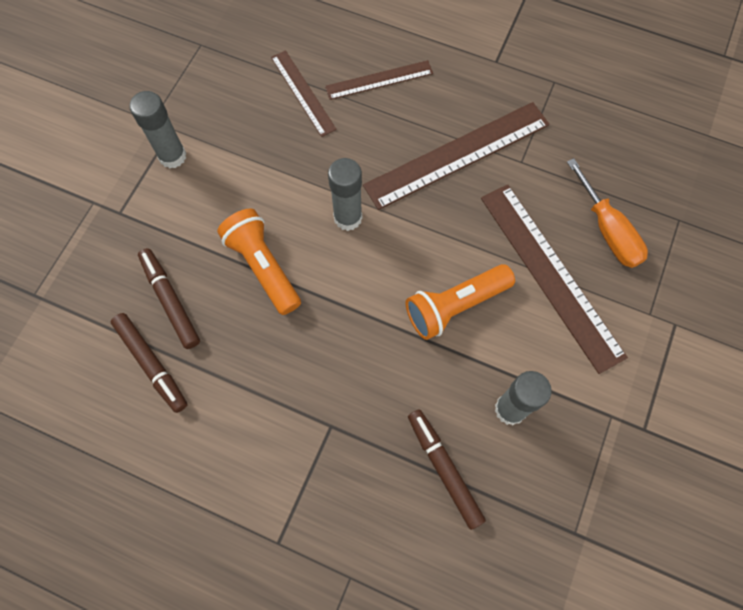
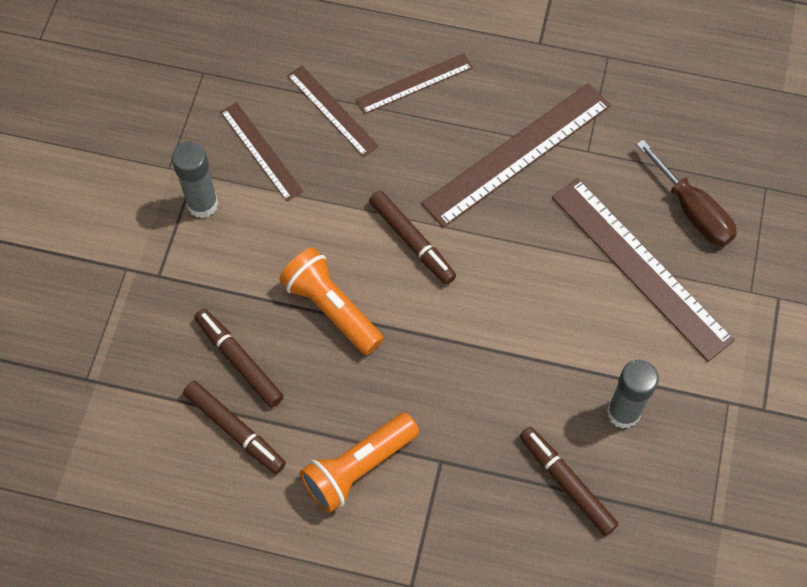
camera: 10 degrees left, 5 degrees down
grey glue stick [328,158,362,231] -> brown marker [369,190,456,285]
orange flashlight [406,264,515,340] -> orange flashlight moved to [300,413,419,513]
orange screwdriver [567,158,648,268] -> brown screwdriver [636,140,737,247]
none -> brown ruler [220,102,303,201]

